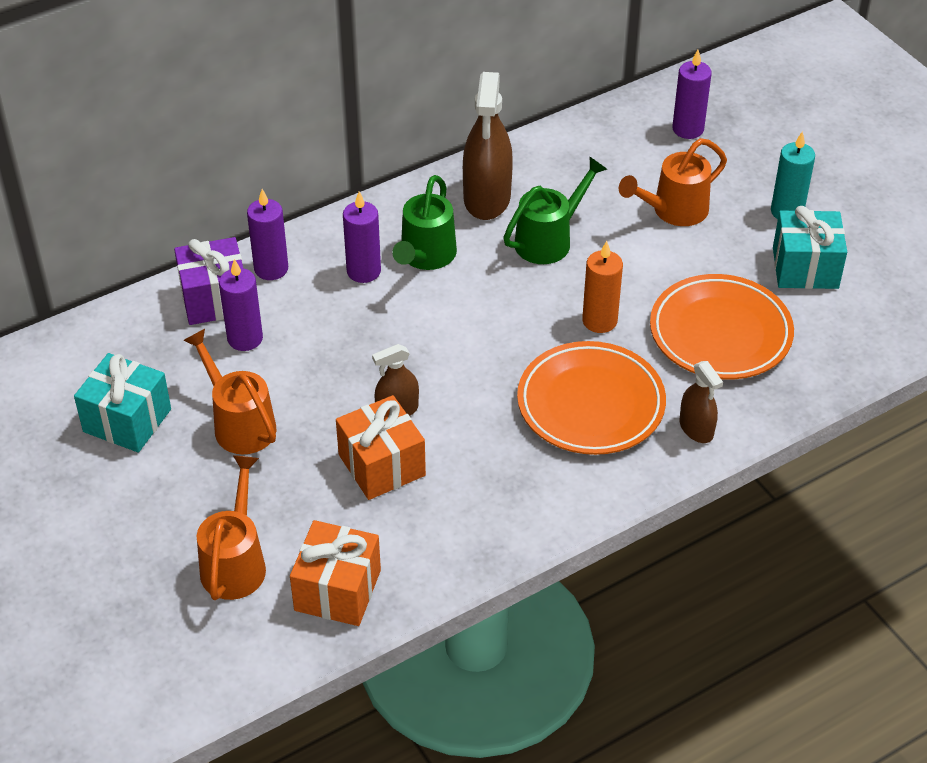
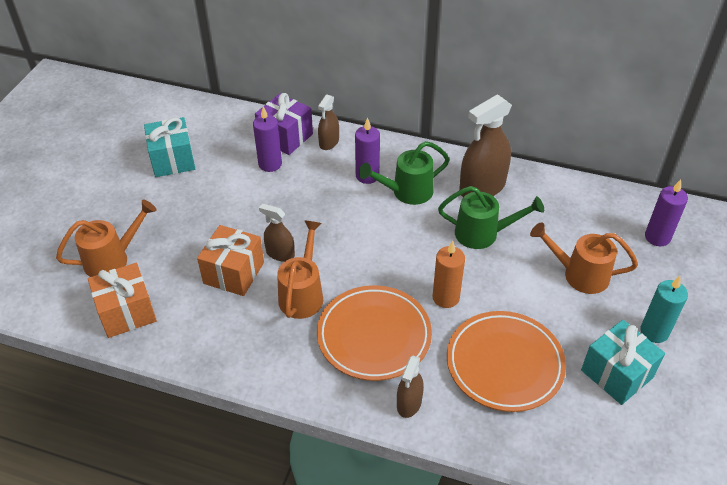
camera: 50 degrees right, 0 degrees up
orange watering can [183,329,276,454] -> orange watering can moved to [277,220,323,319]
purple candle [247,189,288,280] -> brown spray bottle [318,94,339,150]

